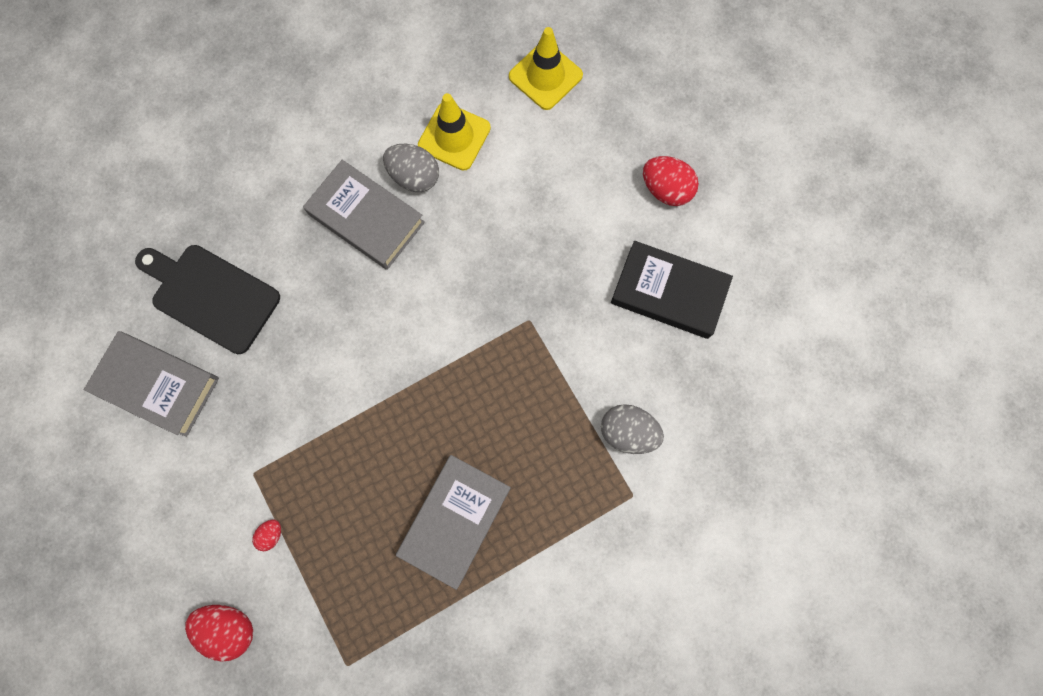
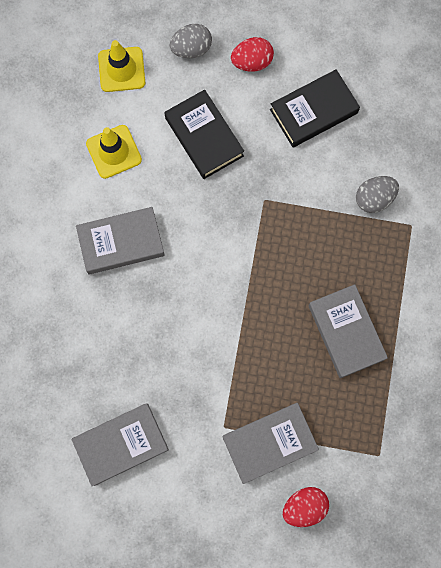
camera: 50 degrees left, 0 degrees up
black cutting board [135,245,280,354] -> none
red egg [252,520,281,551] -> grey book [222,403,319,484]
grey egg [383,144,439,192] -> grey egg moved to [170,24,212,58]
none -> black book [164,90,244,179]

